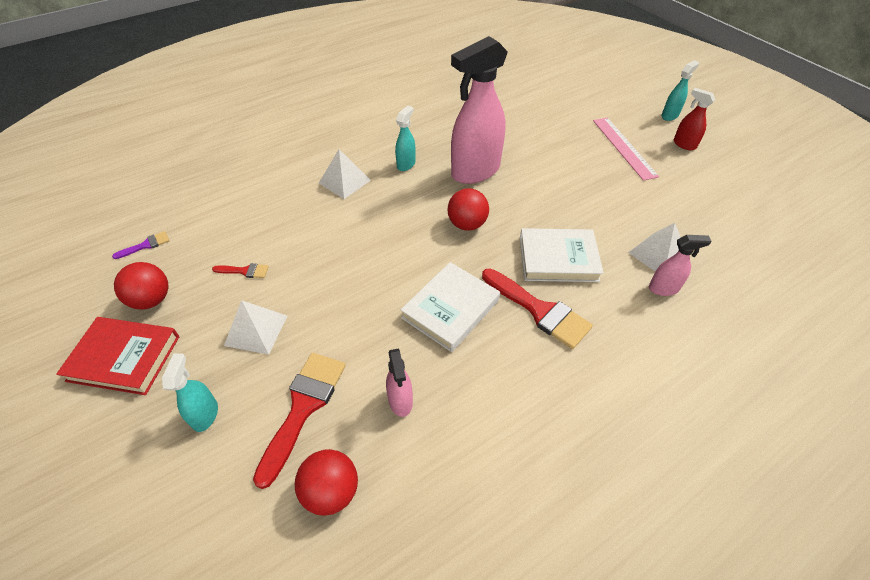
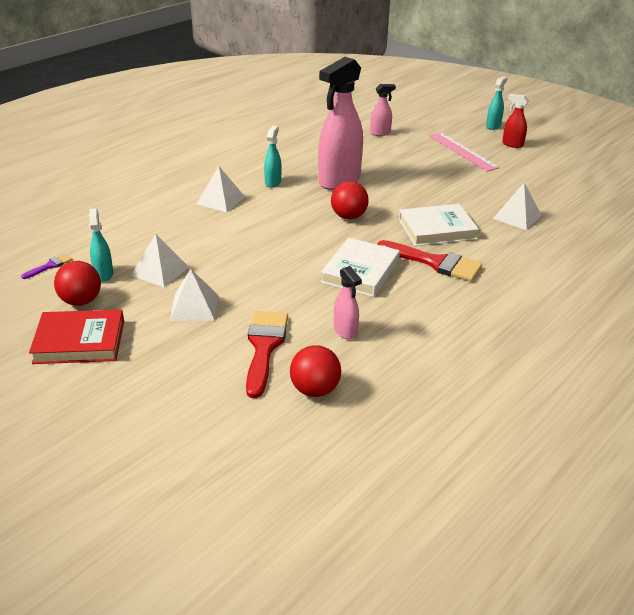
camera: 15 degrees left, 15 degrees down
turquoise spray bottle [162,353,218,432] -> turquoise spray bottle moved to [89,208,113,282]
red brush [212,263,269,278] -> white pyramid [131,234,189,287]
pink spray bottle [649,235,711,296] -> pink spray bottle moved to [370,84,396,136]

